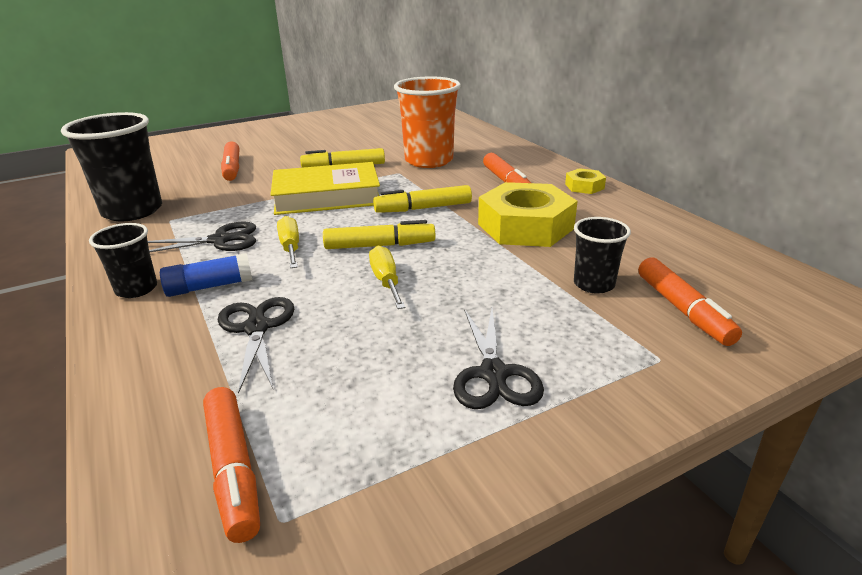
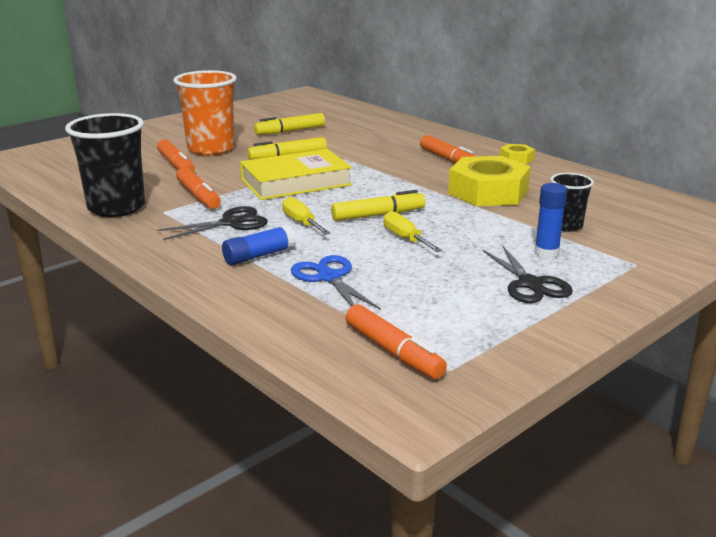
camera: 15 degrees left, 5 degrees down
black cup [89,223,157,298] -> none
black scissors [218,297,294,394] -> blue scissors [291,255,381,310]
yellow marker [373,185,472,213] -> yellow marker moved to [254,113,325,135]
orange cup [394,76,461,168] -> orange cup moved to [173,70,237,155]
orange marker [638,258,742,346] -> orange marker moved to [176,167,221,209]
none -> blue glue stick [535,183,567,258]

